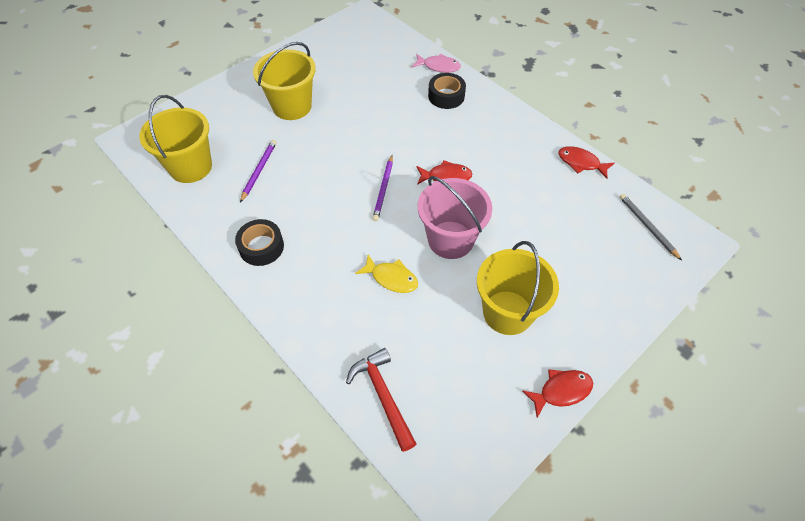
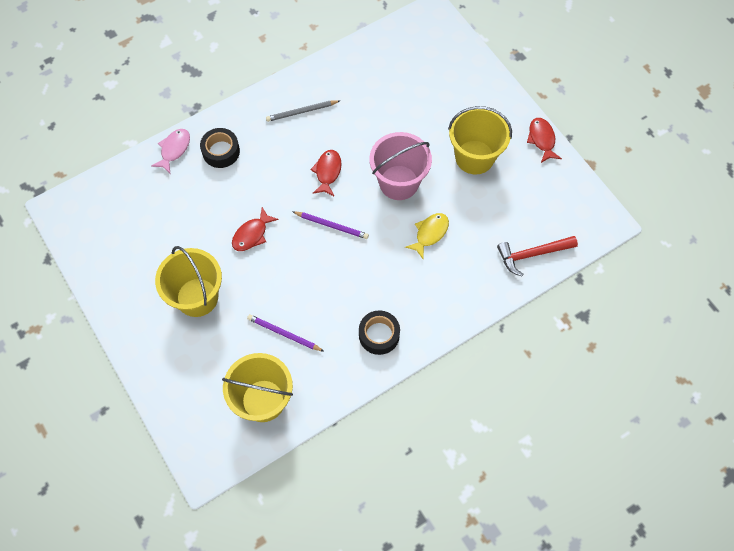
camera: 80 degrees left, 10 degrees up
red fish [558,146,615,179] -> red fish moved to [232,207,279,251]
grey pencil [620,194,682,261] -> grey pencil moved to [266,100,340,122]

